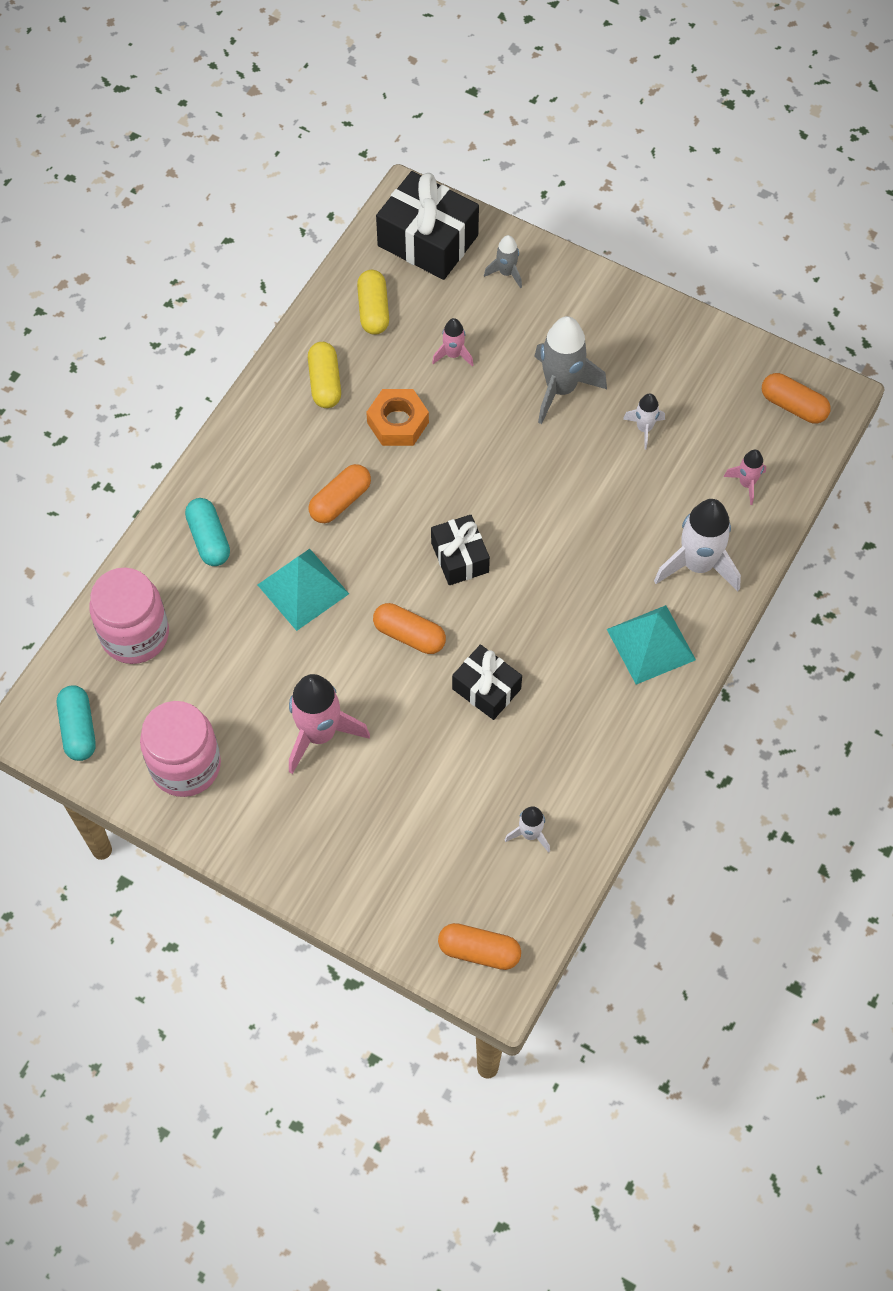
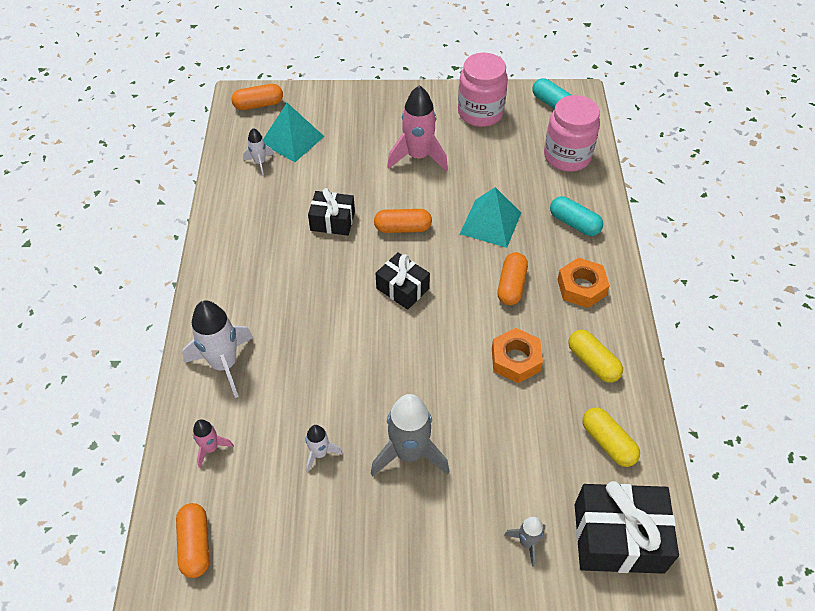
camera: 150 degrees right, 10 degrees down
pink rocket [432,318,474,367] -> none
turquoise pyramid [607,605,696,685] -> turquoise pyramid moved to [263,103,324,162]
orange capsule [762,373,831,424] -> orange capsule turned 75 degrees clockwise [176,503,209,578]
none -> orange nut [557,257,610,308]

